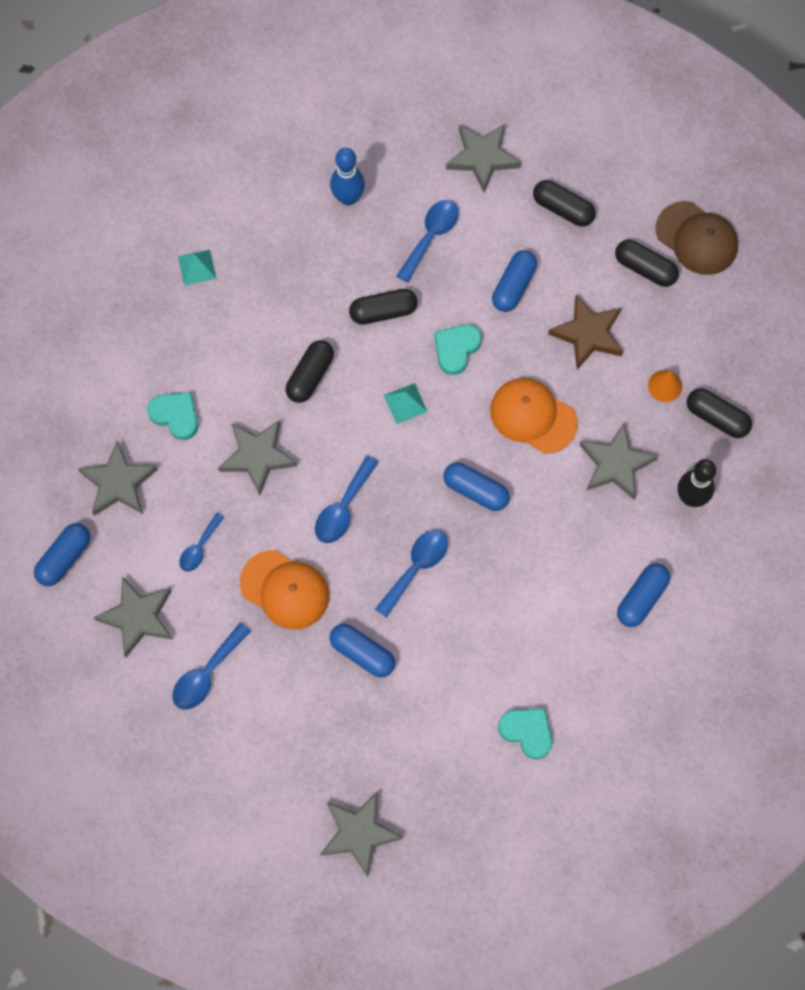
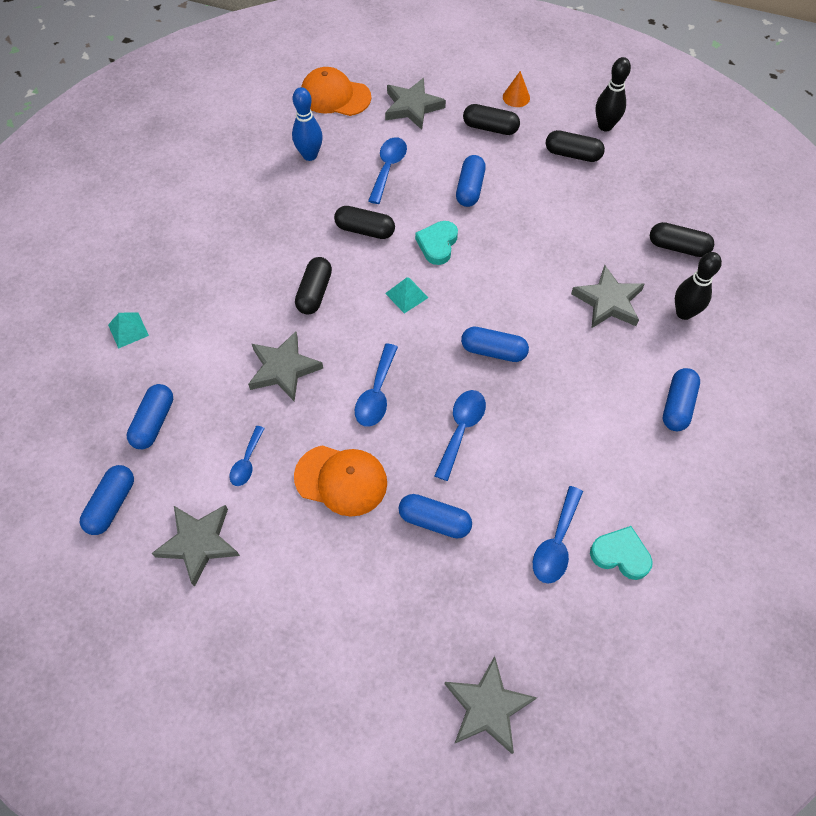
camera: 15 degrees left, 10 degrees down
grey star [78,440,158,516] -> blue capsule [127,384,173,449]
turquoise heart [147,392,198,440] -> none
blue spoon [172,623,251,710] -> blue spoon moved to [533,486,583,584]
turquoise pyramid [178,250,216,286] -> turquoise pyramid moved to [108,312,149,349]
black capsule [349,289,418,325] -> black capsule turned 45 degrees clockwise [334,206,395,239]
orange cap [490,378,578,454] -> orange cap moved to [301,67,371,116]
brown star [548,295,623,369] -> none
orange cone [648,370,682,402] -> orange cone moved to [503,71,530,107]
brown cap [656,201,738,275] -> black bowling pin [596,57,631,131]

